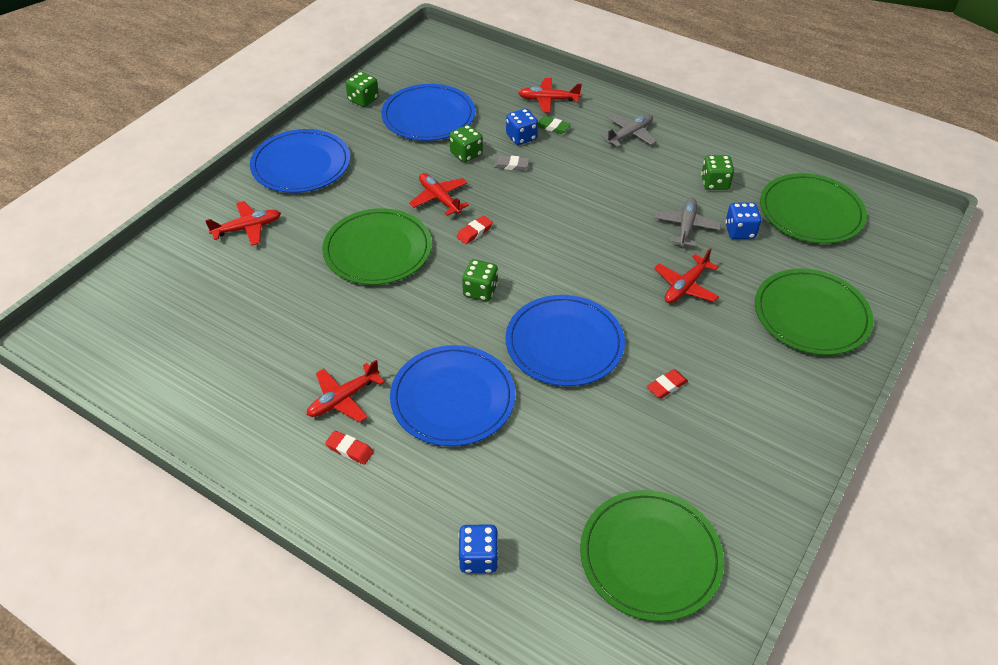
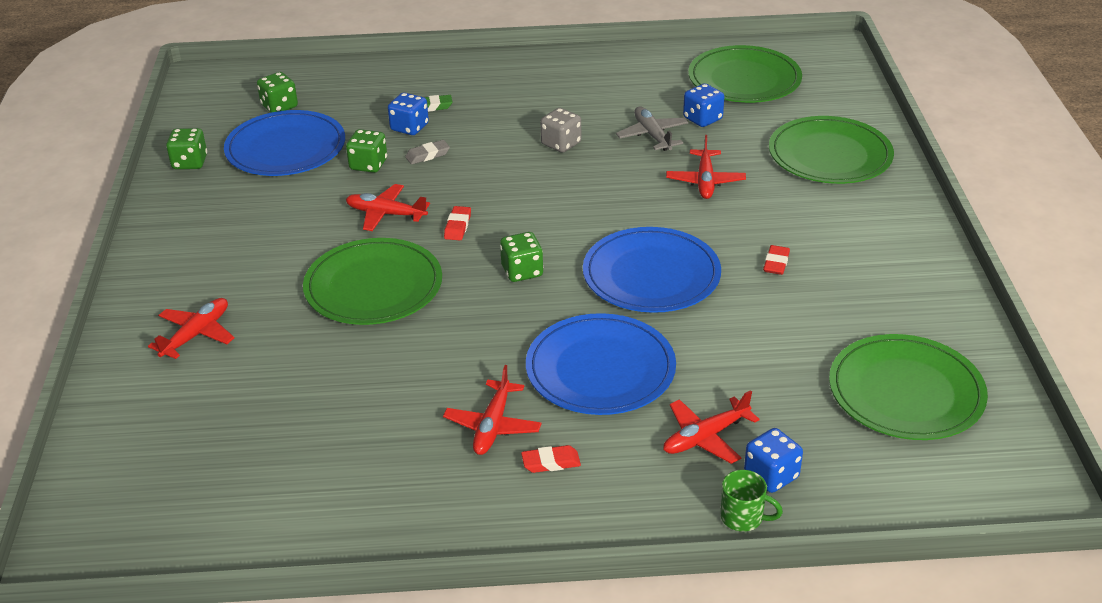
camera: 35 degrees left, 10 degrees down
blue plate [250,129,350,193] -> none
red plane [518,78,582,113] -> red plane moved to [663,390,759,464]
grey plane [601,114,656,147] -> none
green dice [701,155,734,190] -> green dice moved to [257,72,298,112]
none -> grey dice [540,108,581,153]
none -> green mug [721,470,783,532]

